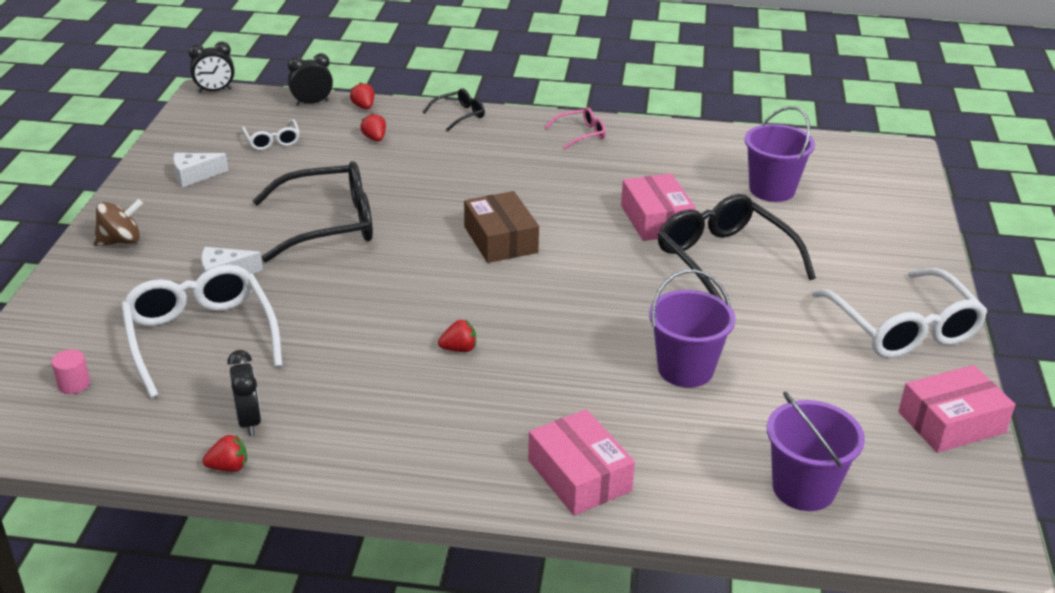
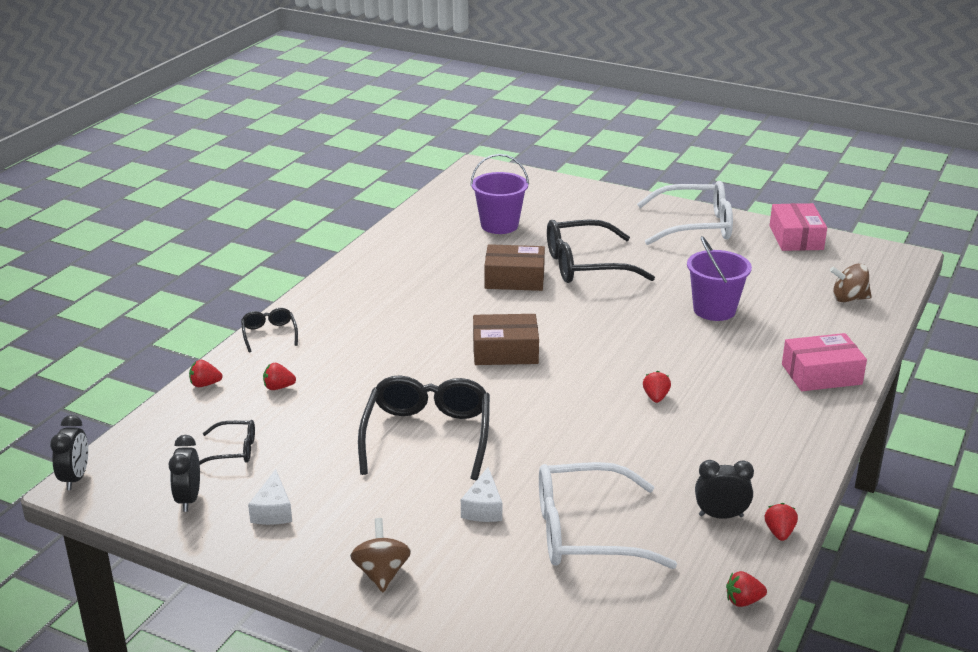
camera: 70 degrees left, 5 degrees down
pink cylinder [52,349,90,394] -> none
white glasses [242,119,300,150] -> black glasses [199,420,255,465]
black clock [288,53,333,106] -> black clock moved to [169,435,200,512]
pink glasses [545,107,606,150] -> none
pink box [621,174,696,241] -> brown box [484,244,545,291]
purple bucket [767,392,865,511] -> brown spinning top [830,264,872,302]
none -> red strawberry [726,571,767,607]

